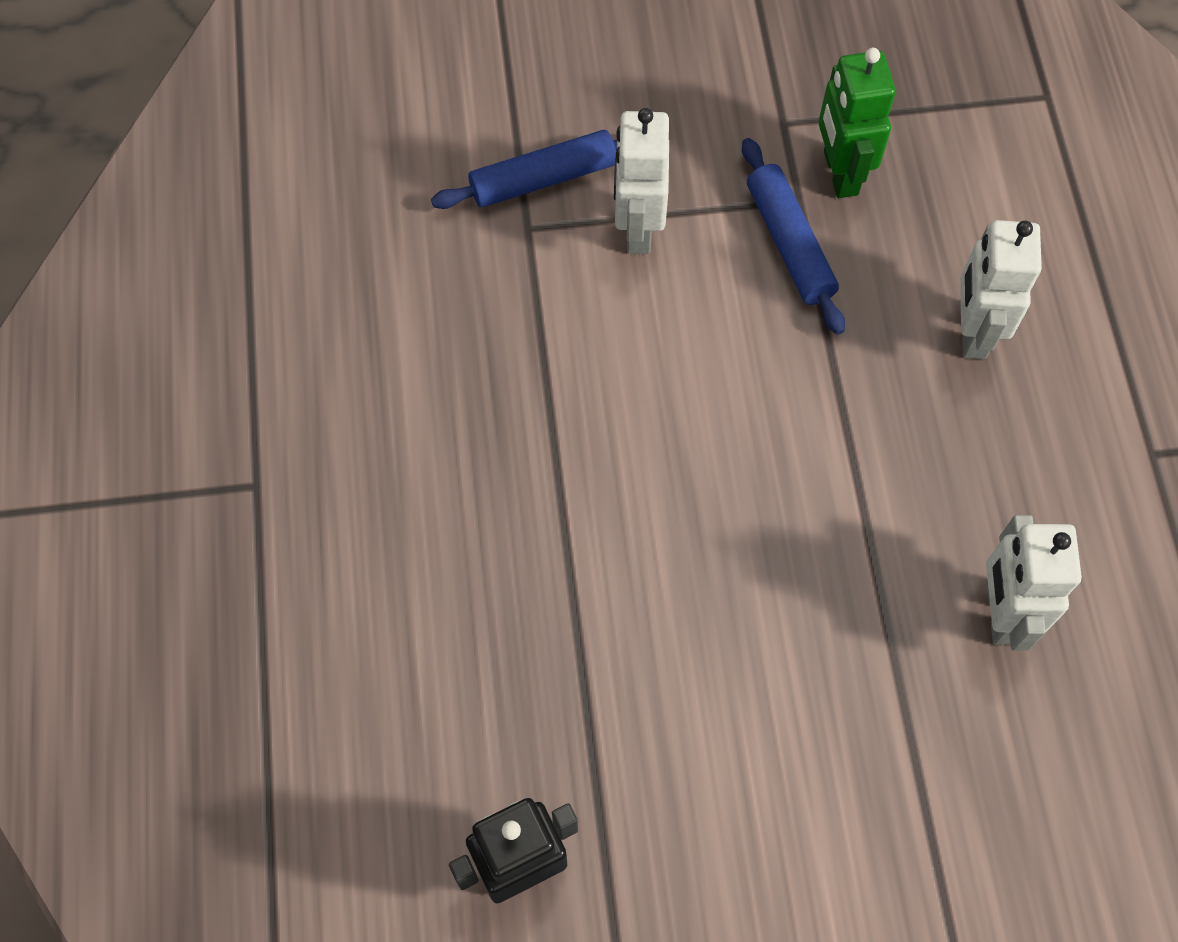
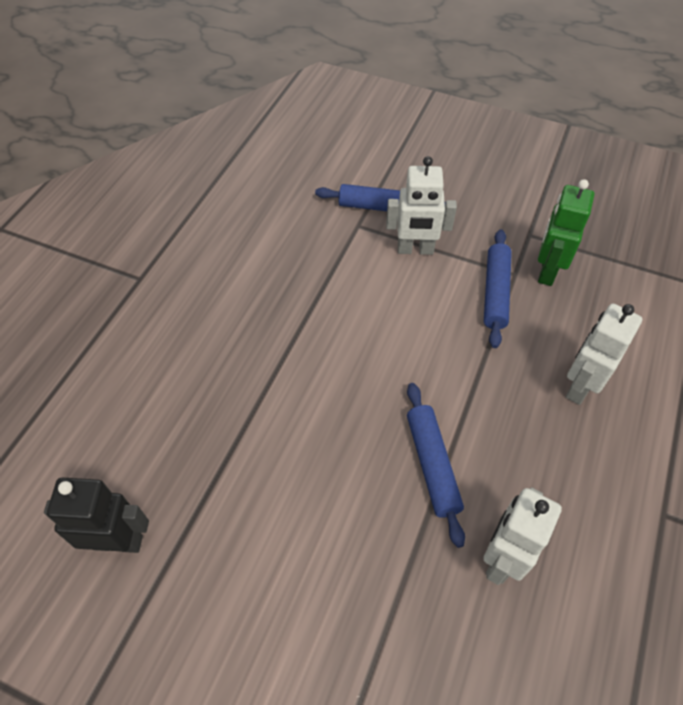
camera: 30 degrees right, 10 degrees down
white robot [614,108,669,254] -> white robot turned 120 degrees counterclockwise [386,156,457,255]
none -> blue rolling pin [407,383,465,548]

